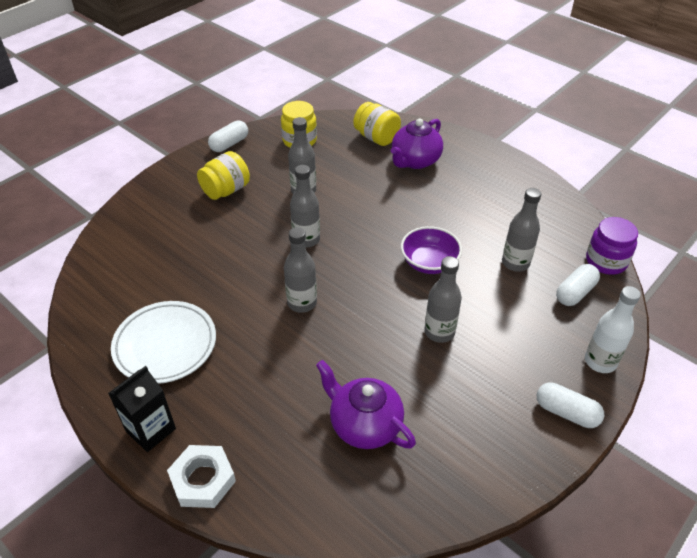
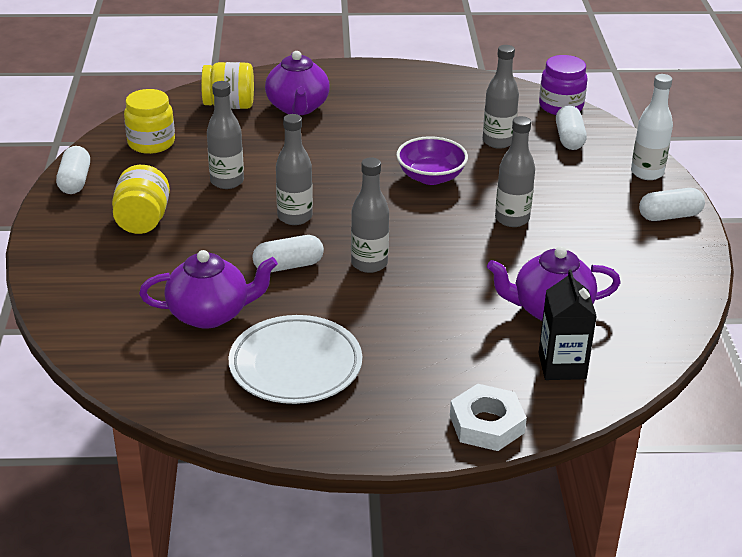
camera: 45 degrees left, 10 degrees down
black carton [108,366,176,452] -> black carton moved to [539,270,597,380]
none -> purple teapot [139,250,278,329]
none -> white capsule [252,235,324,272]

